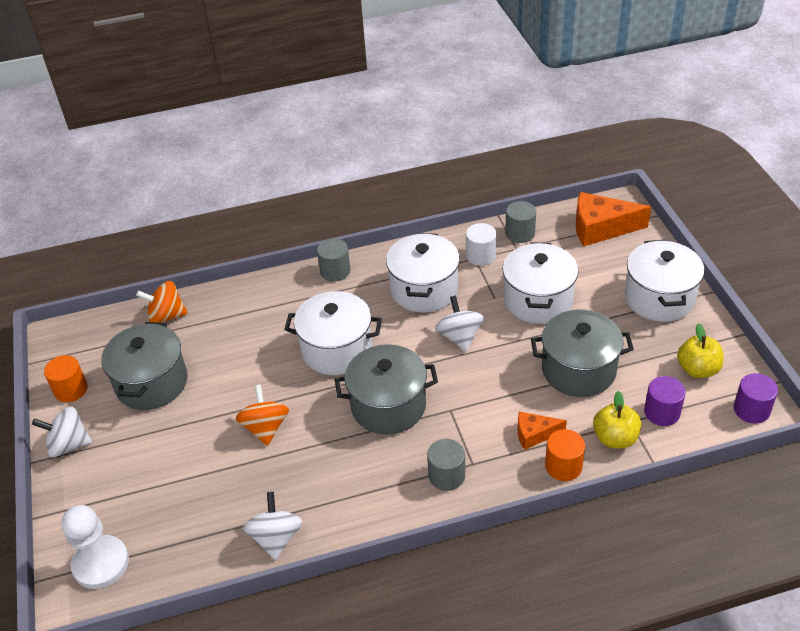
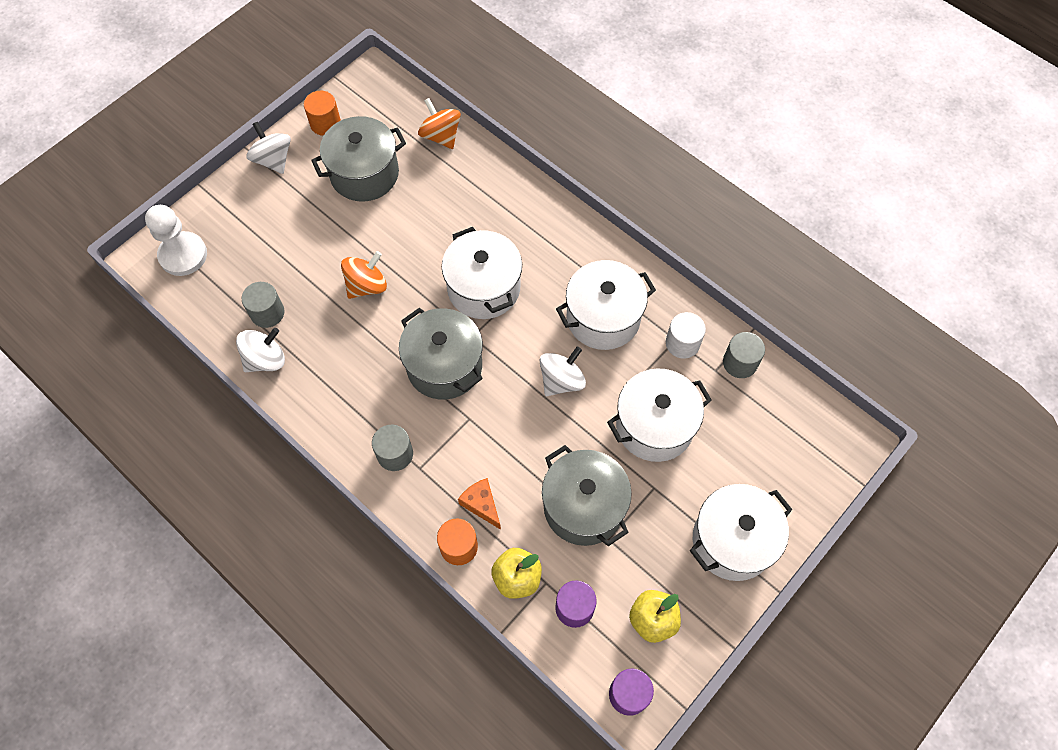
camera: 55 degrees right, 20 degrees up
grey cylinder [317,239,350,282] -> grey cylinder moved to [241,282,284,328]
orange cheese [575,192,651,247] -> none

